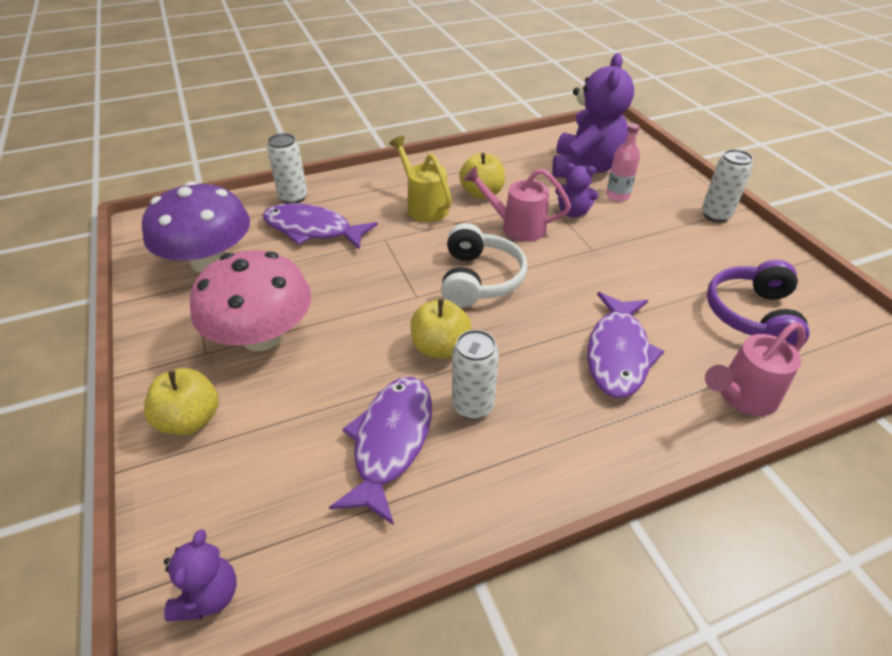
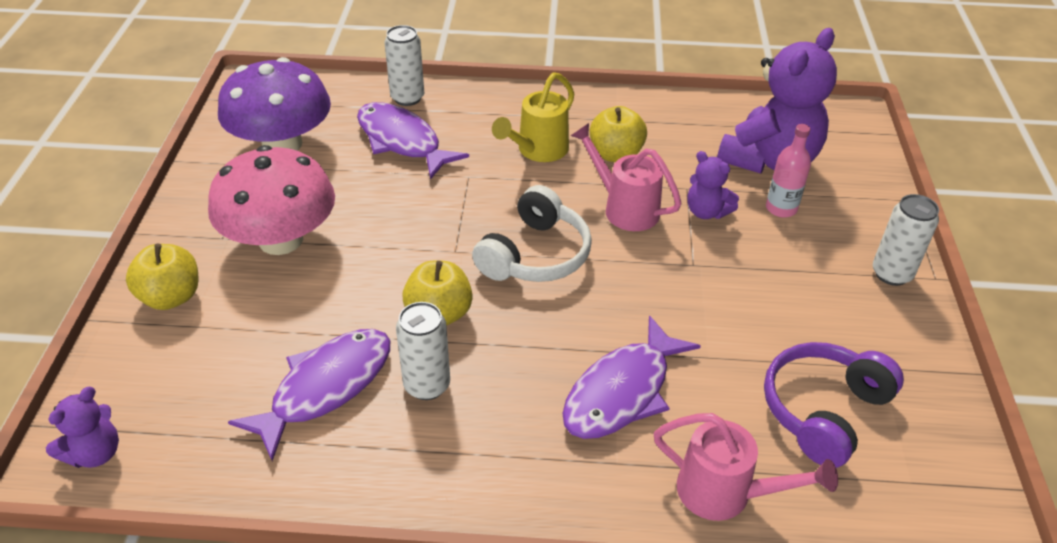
camera: 25 degrees right, 0 degrees up
yellow watering can [389,136,452,222] -> yellow watering can turned 135 degrees counterclockwise [492,72,574,162]
pink watering can [705,322,806,416] -> pink watering can turned 150 degrees counterclockwise [653,413,838,521]

